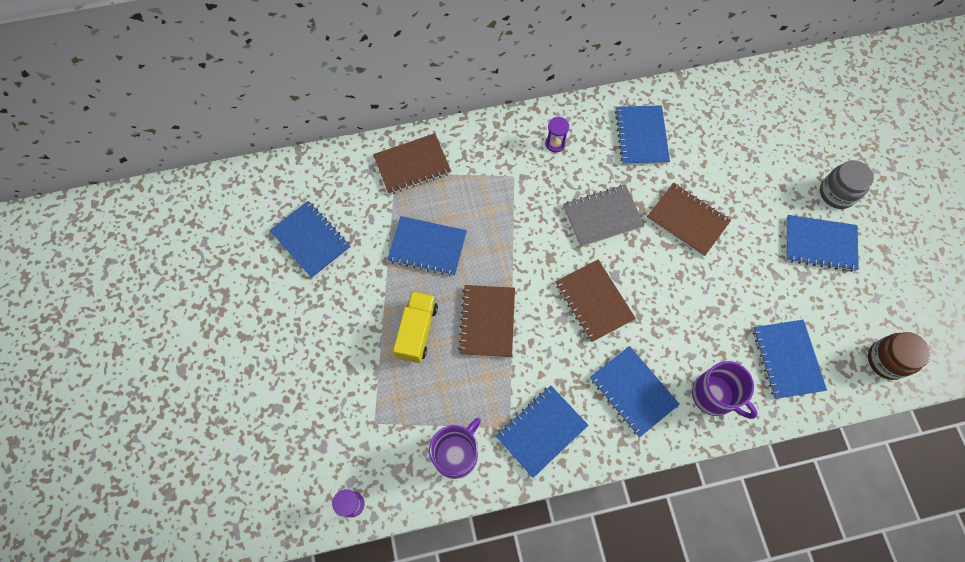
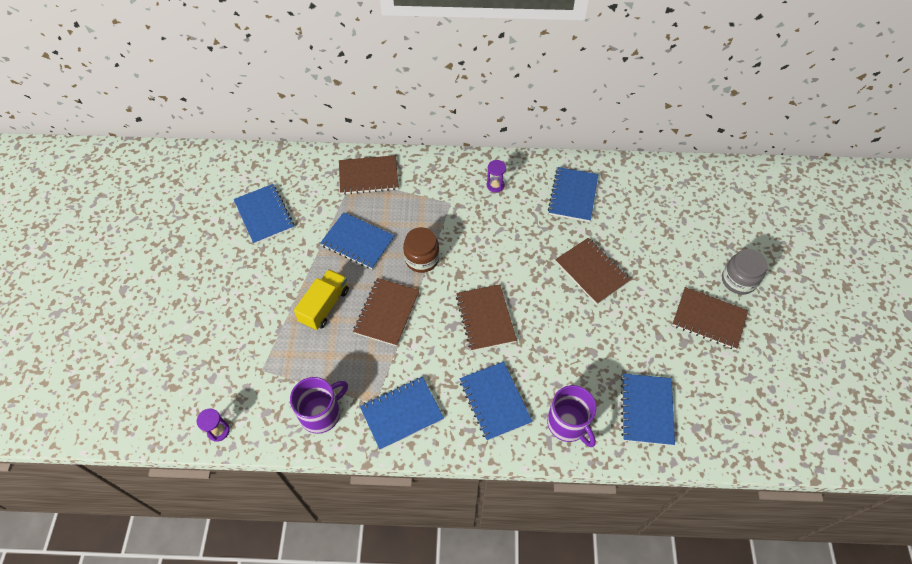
camera: 15 degrees right, 10 degrees down
grey notebook [563,185,645,247] -> none
blue notebook [786,215,859,272] -> brown notebook [672,287,748,350]
brown jar [868,332,930,380] -> brown jar moved to [403,227,439,273]

